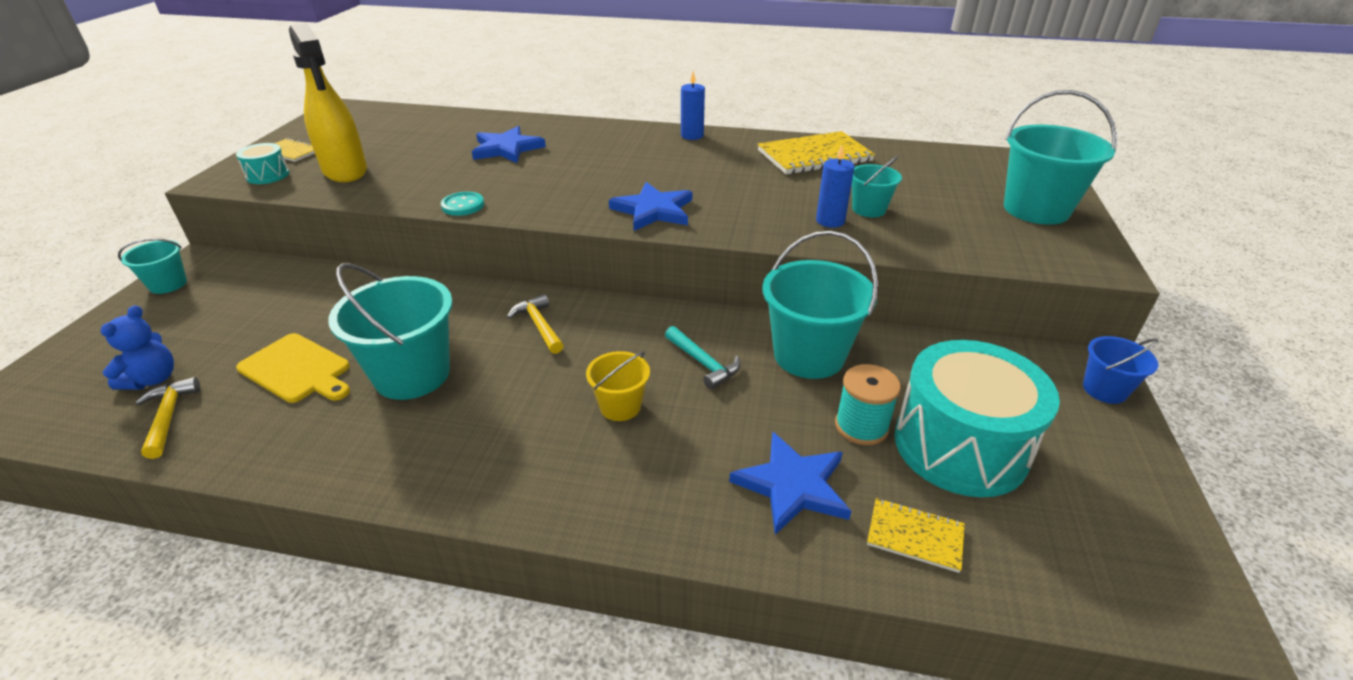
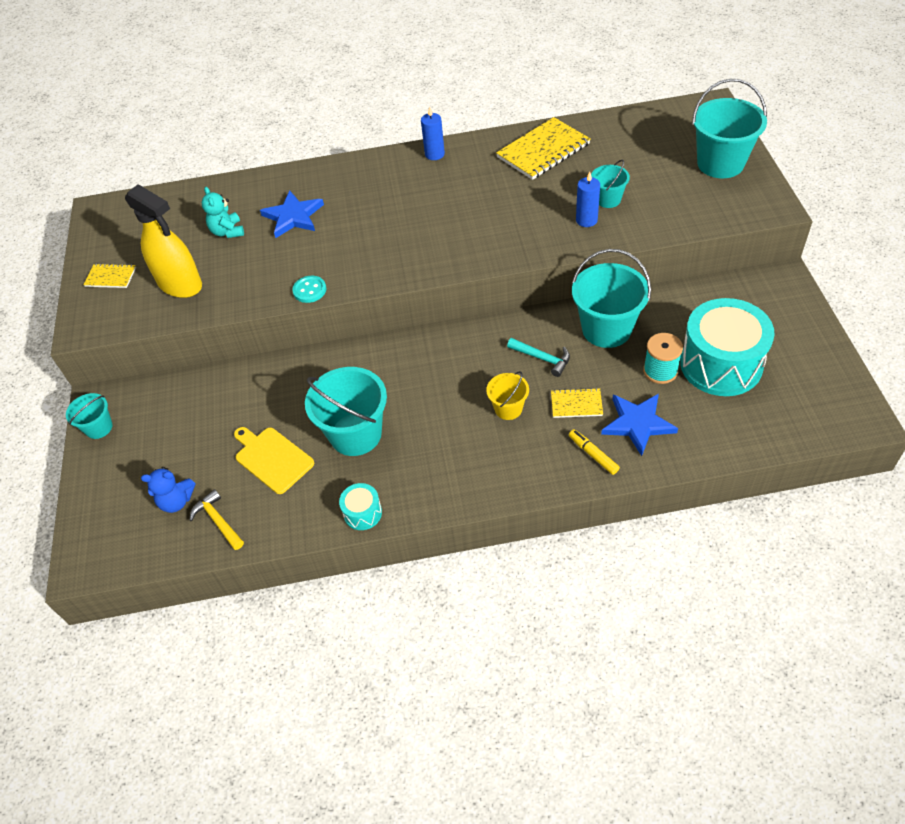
camera: 15 degrees left, 15 degrees up
blue teddy bear [101,305,174,390] -> blue teddy bear turned 90 degrees clockwise [141,467,195,513]
turquoise drum [236,143,289,184] -> turquoise drum moved to [339,483,382,530]
yellow cutting board [236,333,350,403] -> yellow cutting board turned 150 degrees counterclockwise [234,427,314,494]
yellow hammer [507,294,564,354] -> none
blue star [609,182,692,231] -> none
yellow notebook [867,498,965,573] -> yellow notebook moved to [551,388,603,418]
blue bucket [1083,336,1158,404] -> none
none -> turquoise teddy bear [202,187,244,238]
none -> yellow marker [569,429,620,475]

